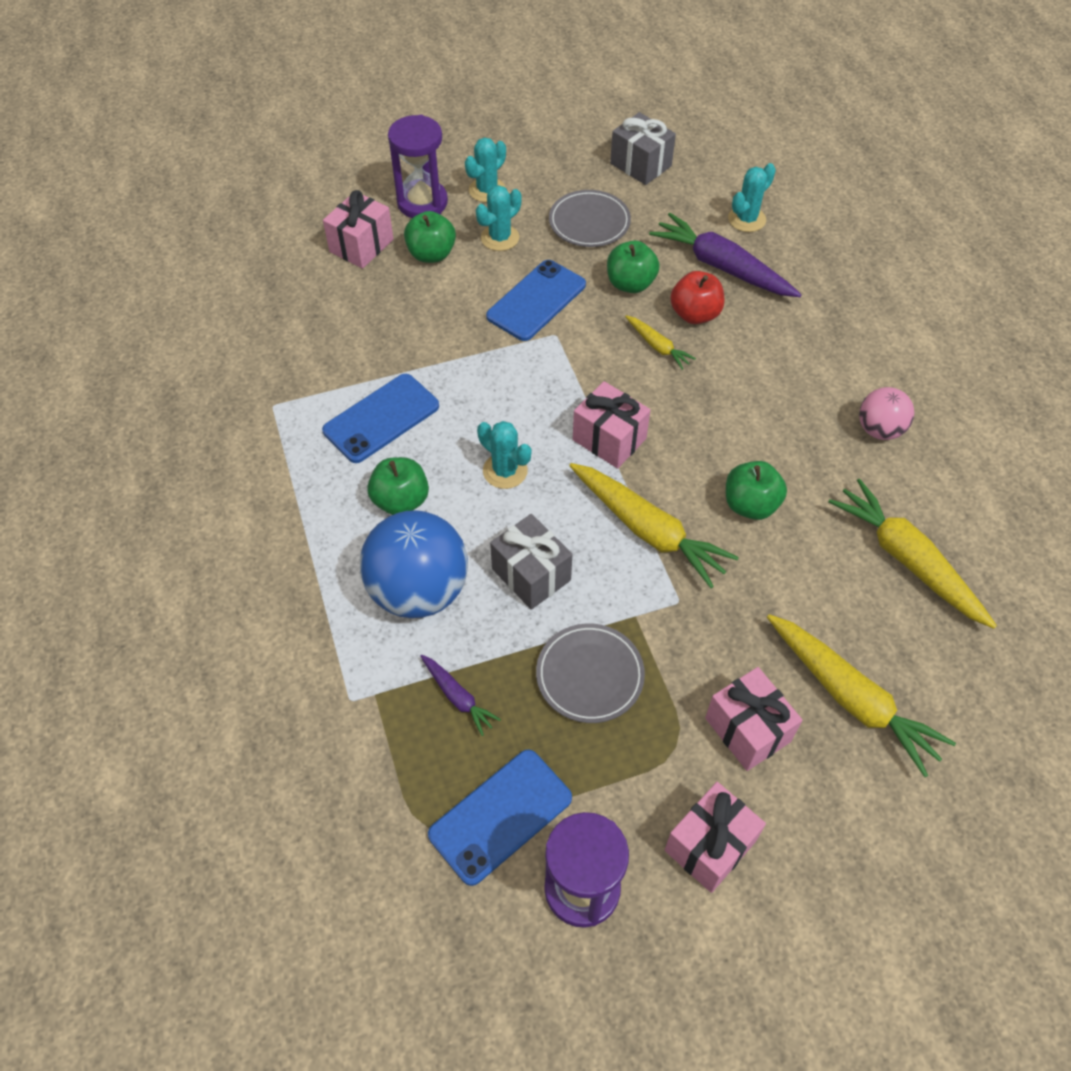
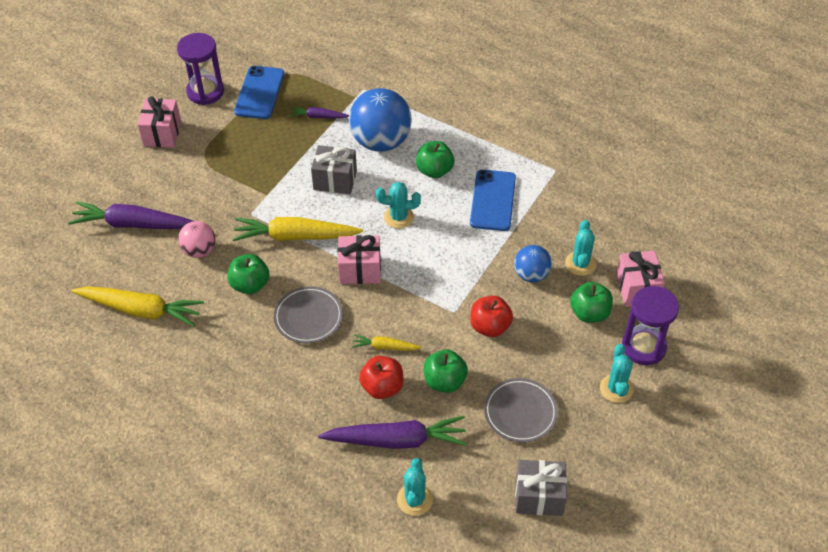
camera: 140 degrees right, 5 degrees down
turquoise cactus [476,185,522,251] -> turquoise cactus moved to [565,220,596,276]
blue phone [486,260,586,341] -> red apple [470,296,513,337]
grey plate [536,624,645,723] -> grey plate moved to [274,286,343,343]
pink gift [705,667,802,771] -> none
yellow carrot [767,614,956,777] -> purple carrot [68,201,193,229]
pink ball [859,387,914,440] -> pink ball moved to [178,221,216,258]
none -> blue ball [514,245,552,282]

